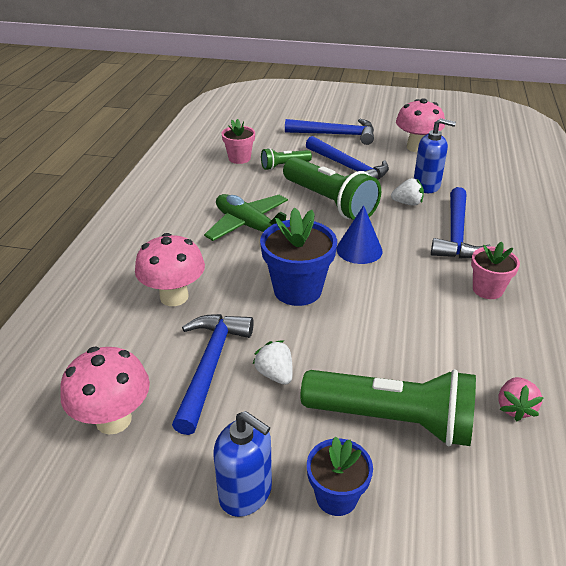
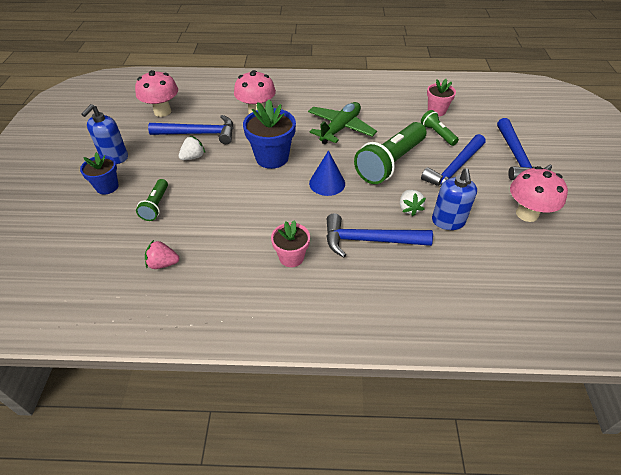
camera: 80 degrees right, 10 degrees up
green flashlight [301,369,476,446] -> green flashlight [136,179,168,221], size x0.50

